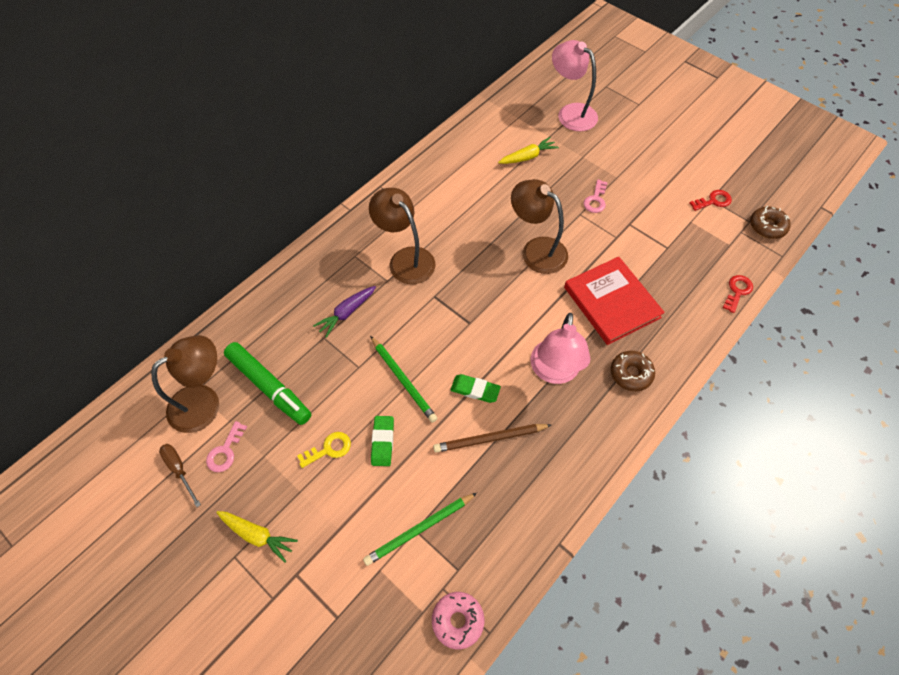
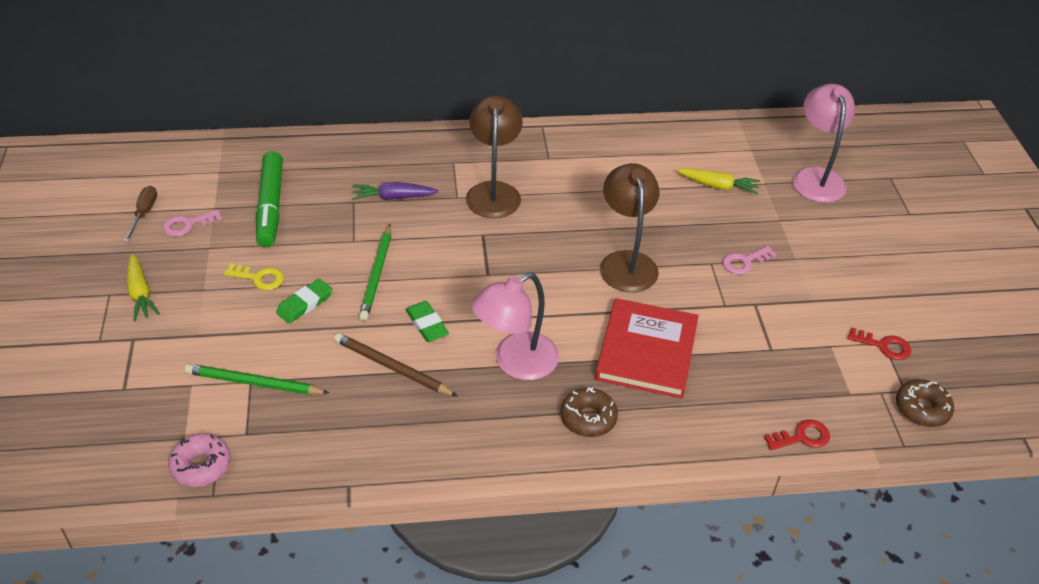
camera: 40 degrees right, 15 degrees down
brown lamp [151,335,219,433] -> none

